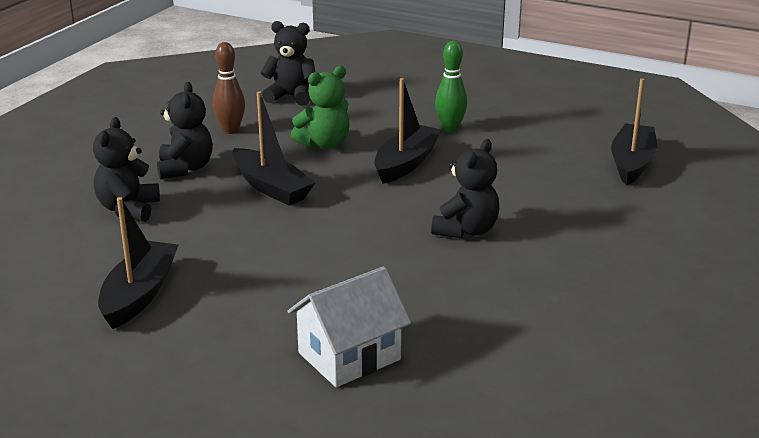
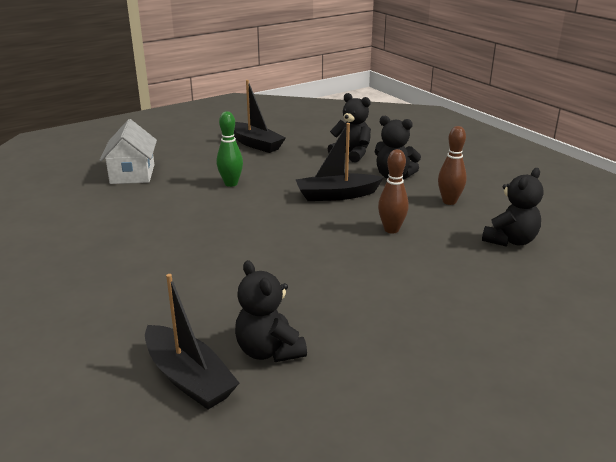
camera: 120 degrees right, 0 degrees up
green teddy bear [291,66,350,149] -> brown bowling pin [378,149,409,234]
black boat [374,78,442,184] -> none
black teddy bear [431,139,499,238] -> black teddy bear moved to [235,260,307,362]
green bowling pin [435,41,467,132] -> green bowling pin moved to [217,111,243,187]

